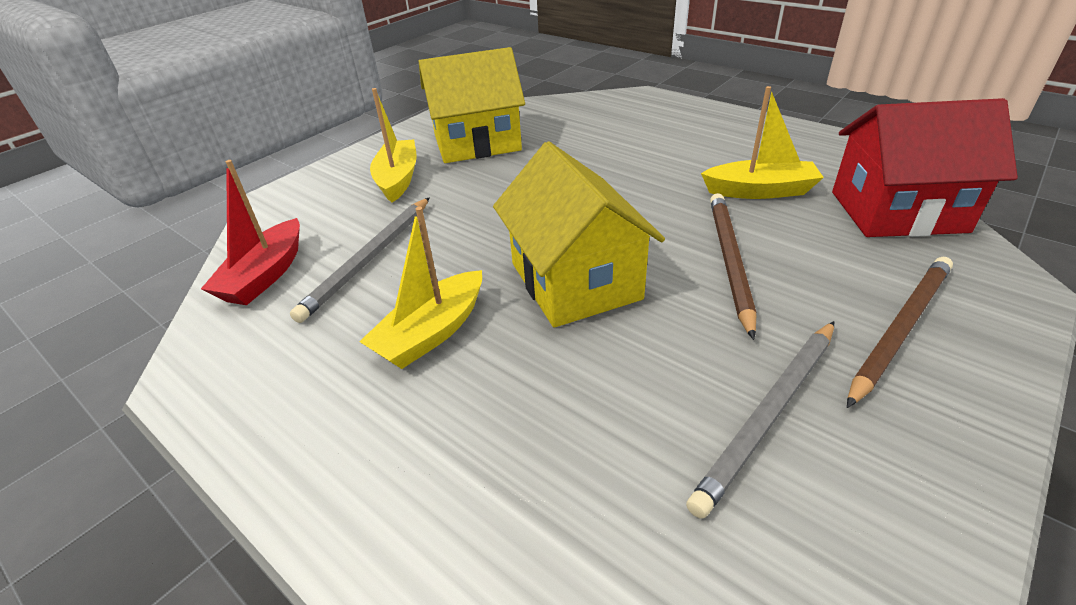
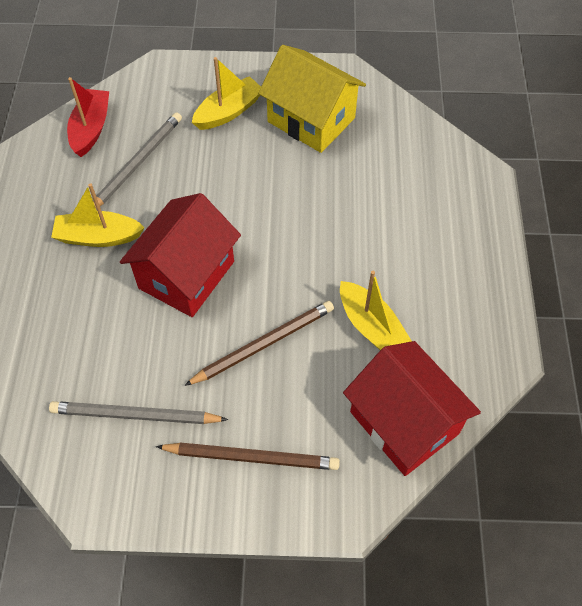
camera: 50 degrees right, 20 degrees up
red boat [201,160,300,305] -> red boat turned 120 degrees clockwise [67,77,109,157]
grey pencil [290,197,430,323] -> grey pencil turned 135 degrees clockwise [93,112,182,208]
yellow house [493,141,665,328] -> red house [120,193,241,317]

